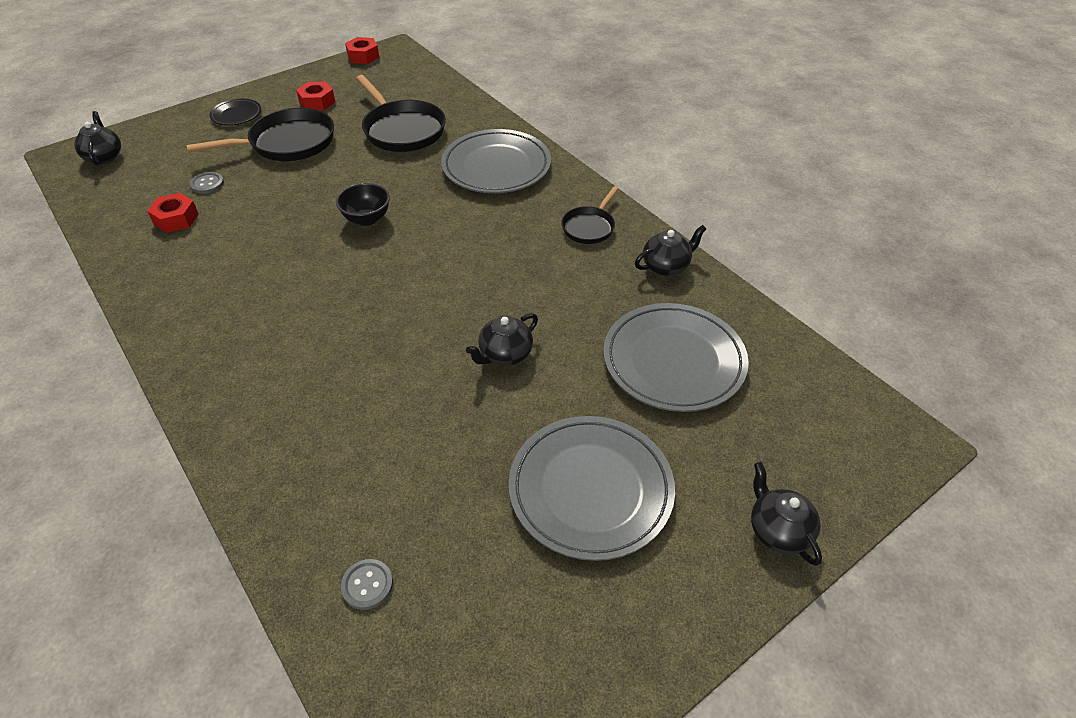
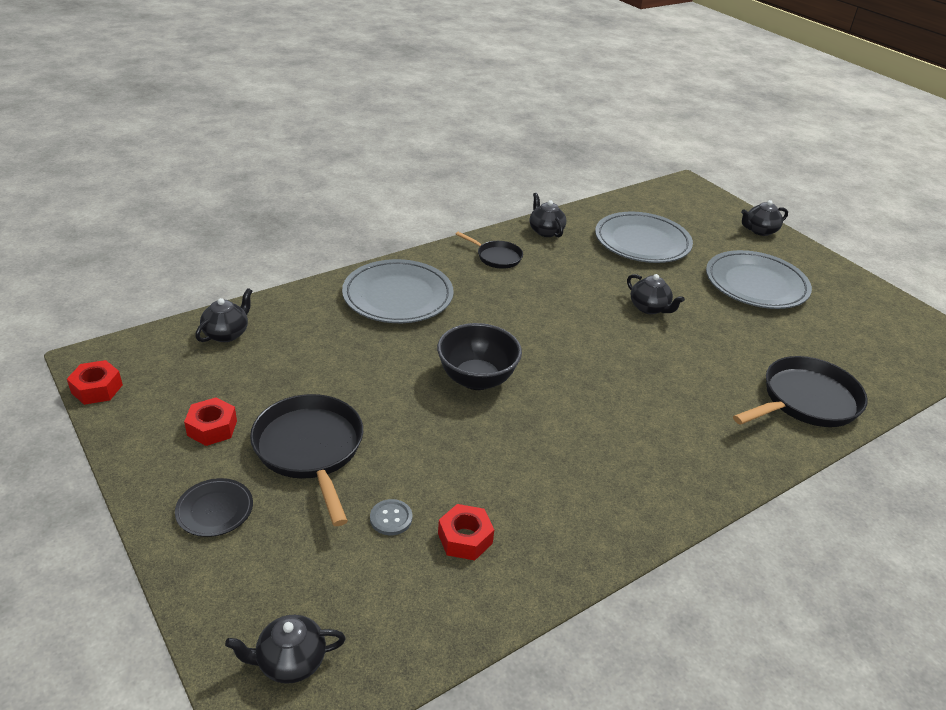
camera: 90 degrees left, 10 degrees down
black bowl [336,183,390,226] -> black bowl [437,323,522,390], size x1.51
grey button [341,559,393,610] -> none
black pan [356,75,446,152] -> black pan moved to [733,356,868,427]
none -> black teapot [195,288,252,342]

